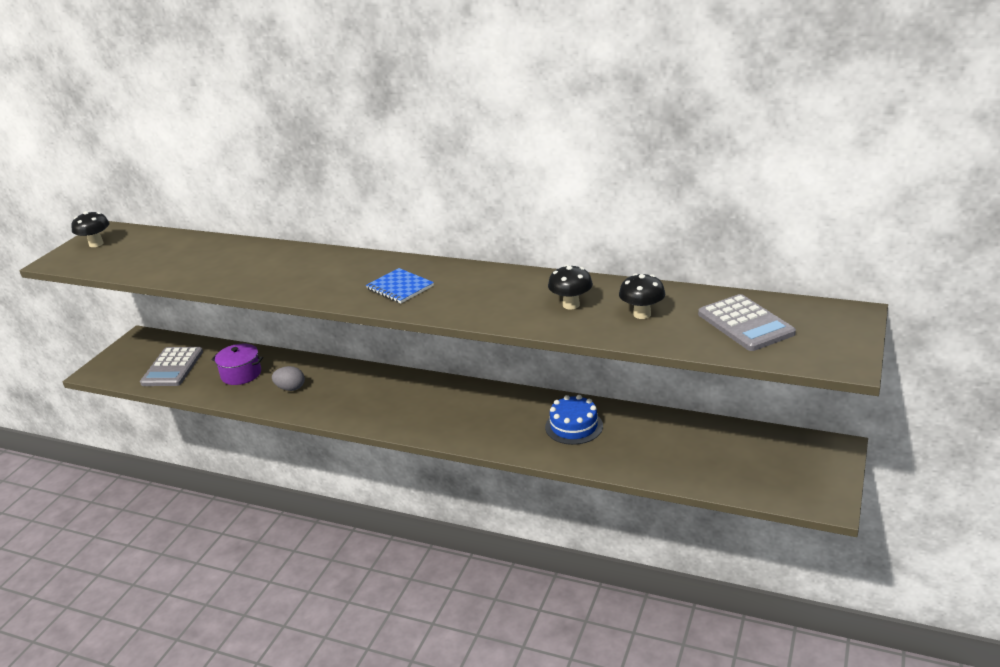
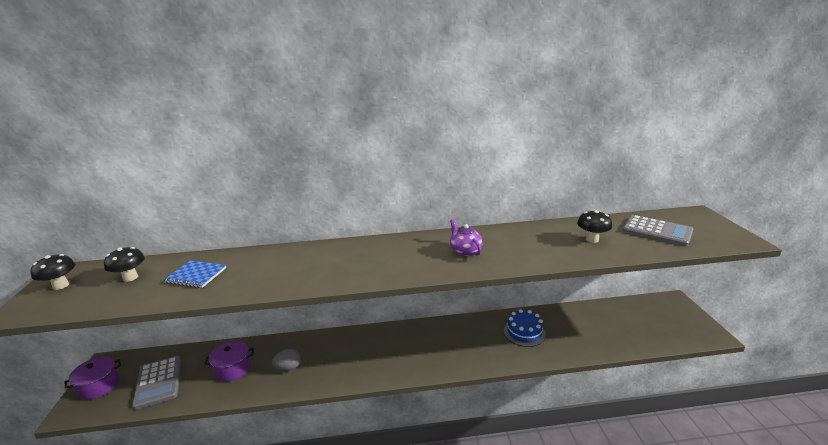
camera: 30 degrees left, 5 degrees down
blue notebook [366,268,434,303] -> blue notebook moved to [164,260,226,288]
black mushroom [548,265,593,309] -> black mushroom moved to [104,247,145,282]
none -> purple pot [65,356,121,400]
none -> purple teapot [450,219,483,256]

